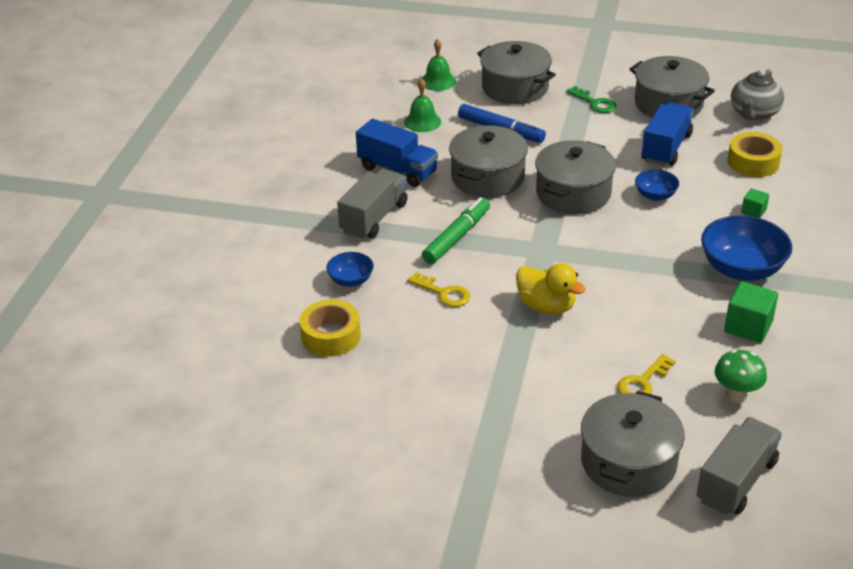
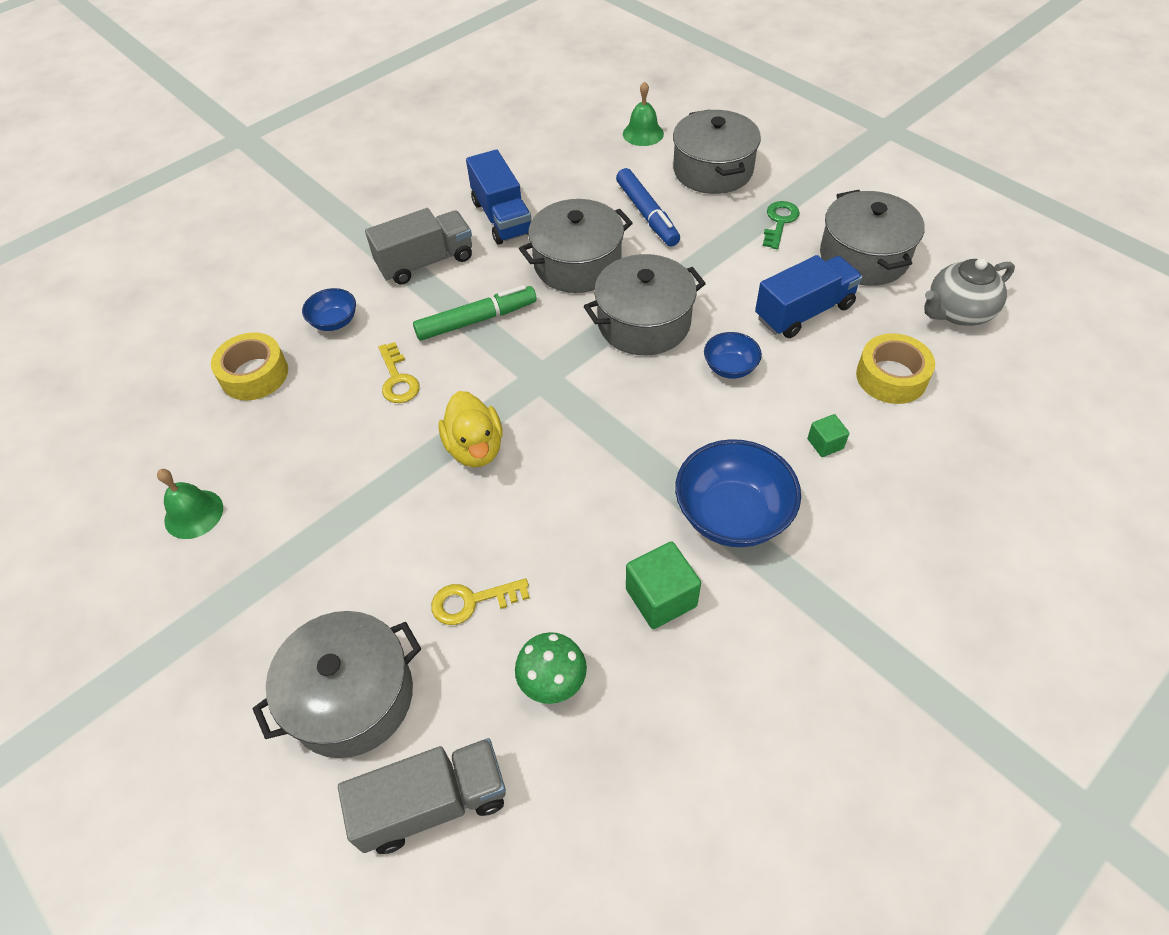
camera: 35 degrees right, 15 degrees up
green bell [404,78,441,132] -> green bell moved to [157,469,223,539]
green key [566,86,617,113] -> green key turned 150 degrees counterclockwise [763,201,800,249]

